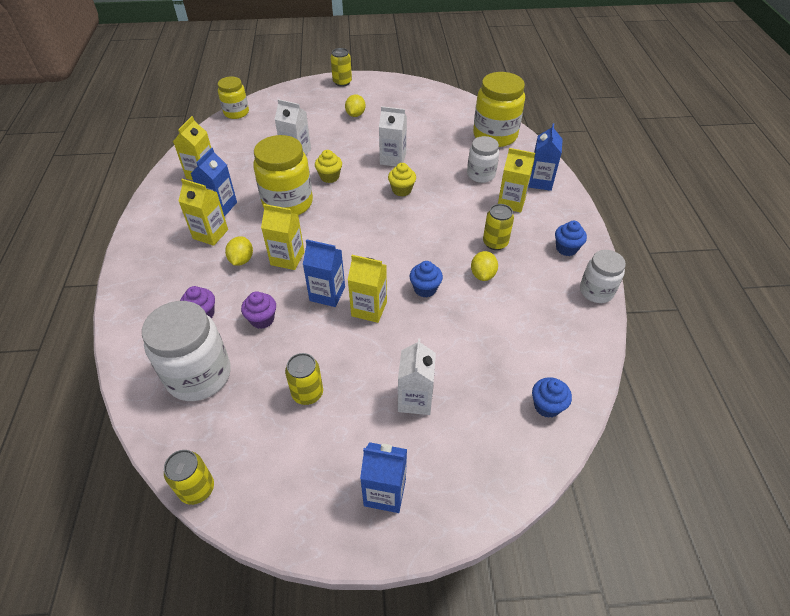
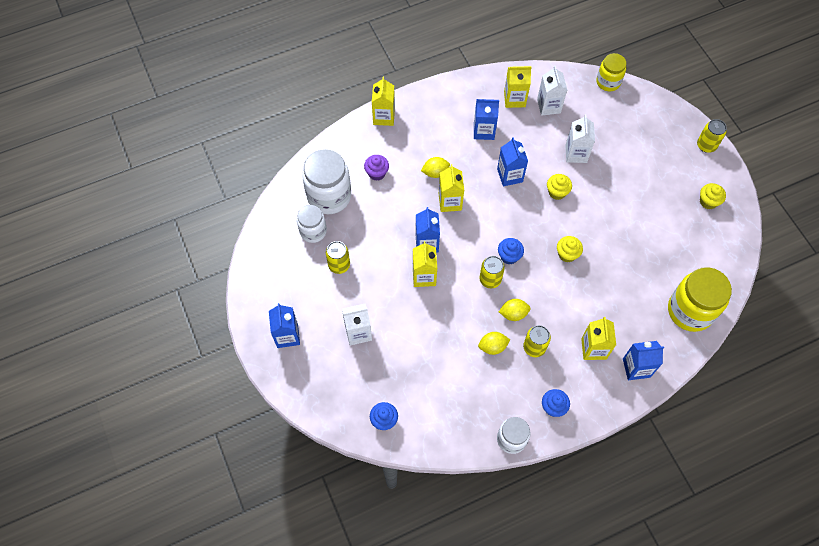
camera: 70 degrees right, 15 degrees up
yellow can [164,450,214,505] -> yellow can moved to [480,256,505,288]
yellow carton [179,179,228,246] -> yellow carton moved to [372,77,395,126]
purple cupcake [241,291,276,329] -> none
yellow jar [253,135,313,215] -> blue carton [497,137,528,187]
yellow lemon [345,94,366,117] -> yellow lemon moved to [499,299,531,321]
white carton [379,106,407,167] -> white carton moved to [537,66,567,116]
blue cupcake [409,261,443,297] -> blue cupcake moved to [498,238,524,264]
white jar [467,136,499,183] -> white jar moved to [297,205,327,243]
none -> yellow cupcake [700,183,726,209]

